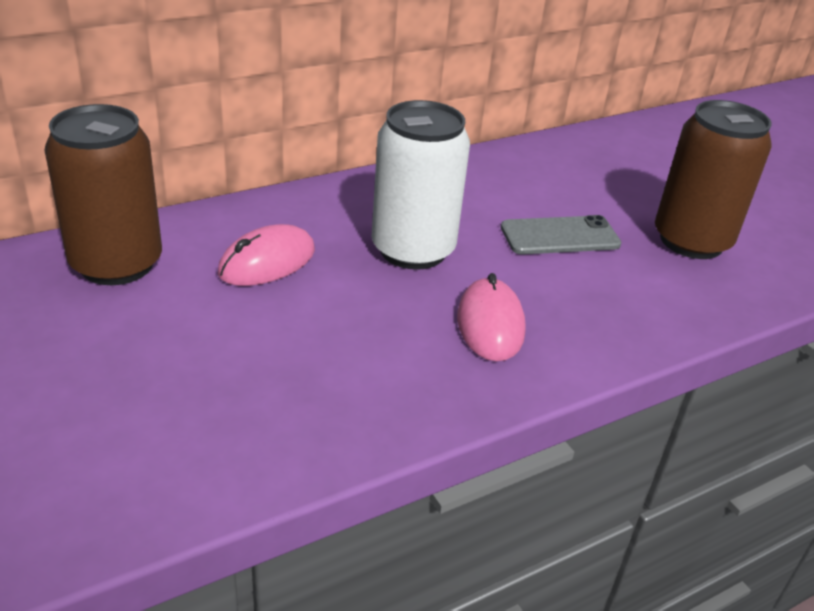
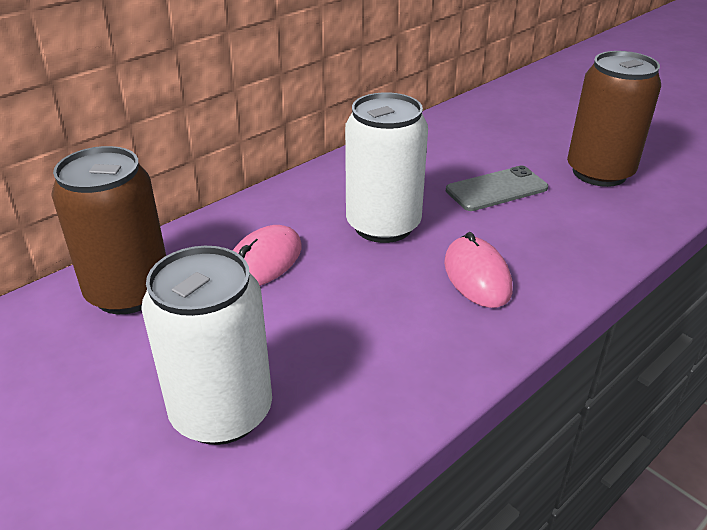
camera: 10 degrees left, 0 degrees up
none -> white can [141,246,272,445]

